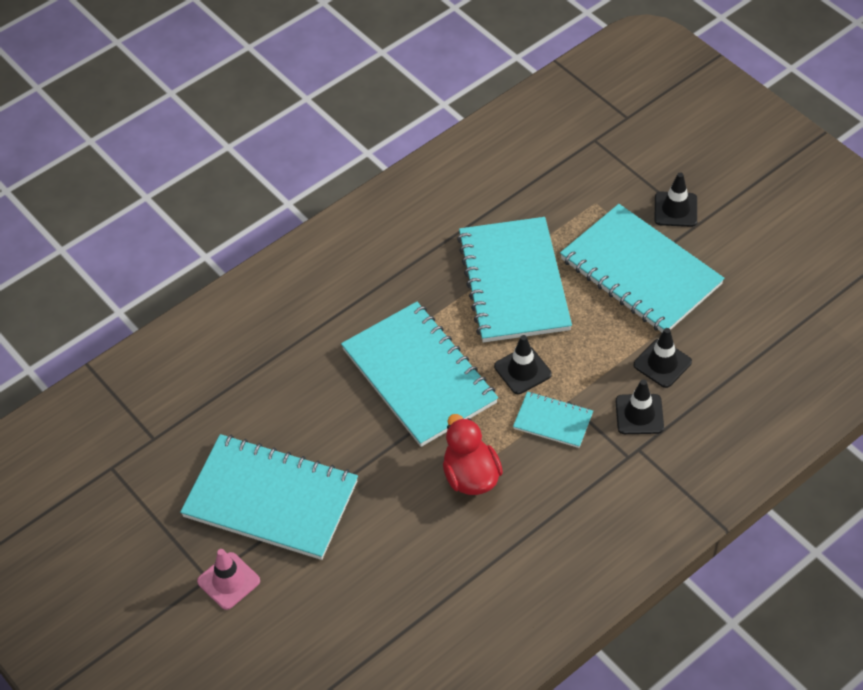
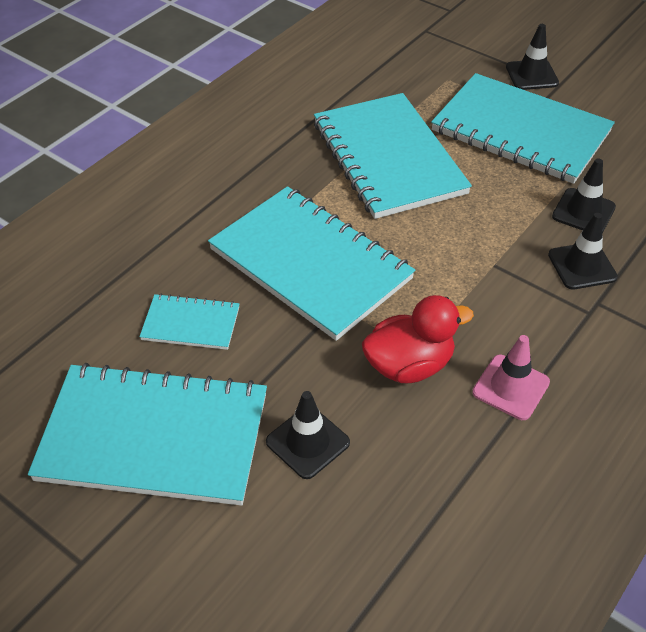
camera: 15 degrees left, 5 degrees down
pink traffic cone [197,549,260,610] -> pink traffic cone moved to [472,335,550,420]
red duck [443,414,503,495] -> red duck turned 105 degrees clockwise [362,295,474,383]
black traffic cone [494,335,552,394] -> black traffic cone moved to [266,391,350,479]
turquoise notebook [513,392,593,448] -> turquoise notebook moved to [139,293,239,350]

